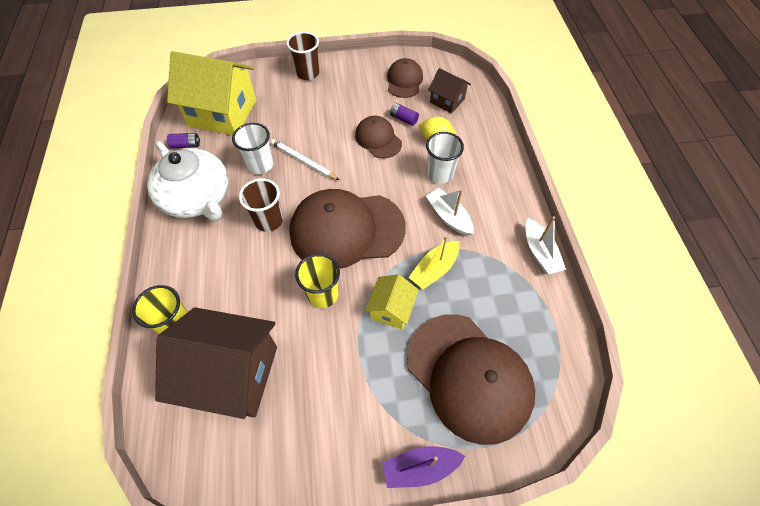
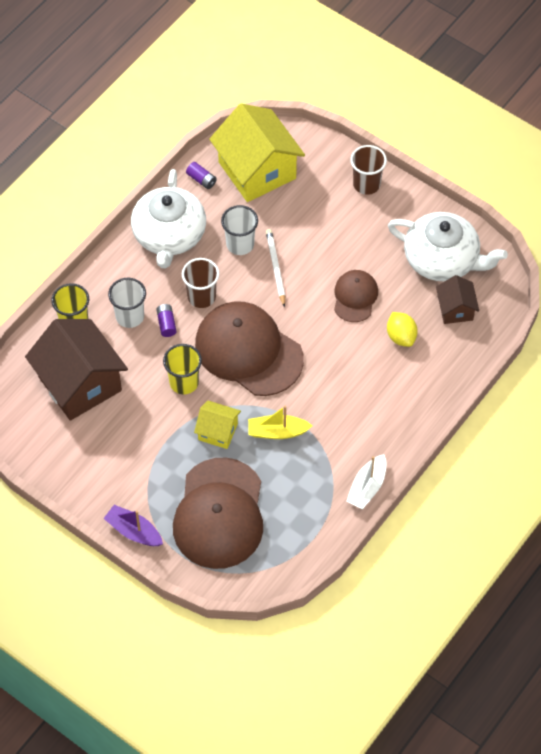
camera: 45 degrees right, 0 degrees up
yellow house [365,274,419,329] -> yellow house turned 45 degrees clockwise [194,401,241,449]
brown cap [387,58,423,98] -> white teapot [388,212,508,281]
purple battery [390,103,419,126] -> purple battery moved to [156,304,176,337]
white cup [426,132,464,184] -> white cup moved to [108,278,146,328]
white boat [426,188,474,236] -> none

